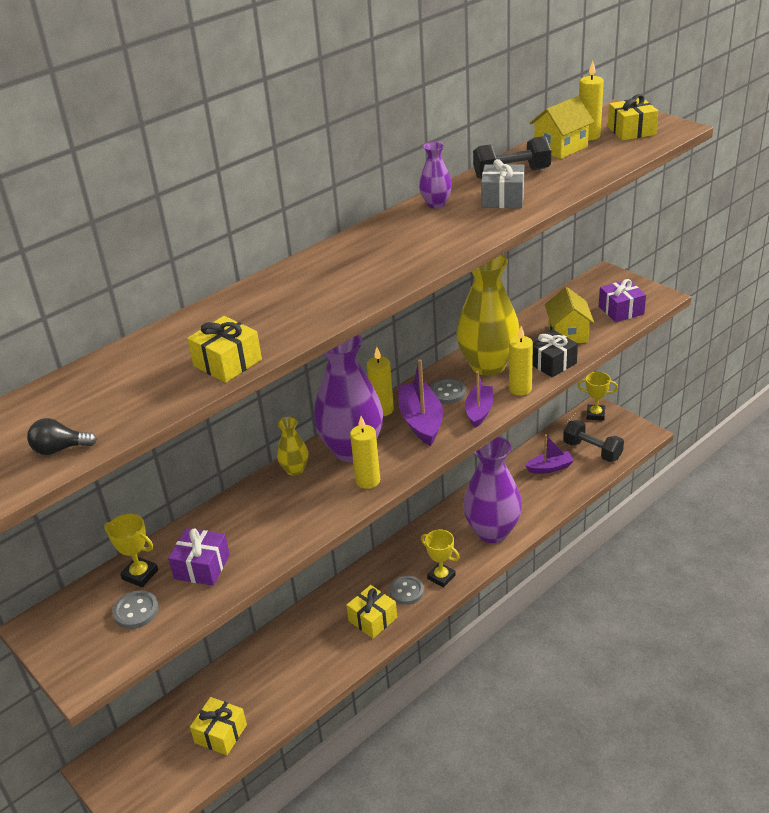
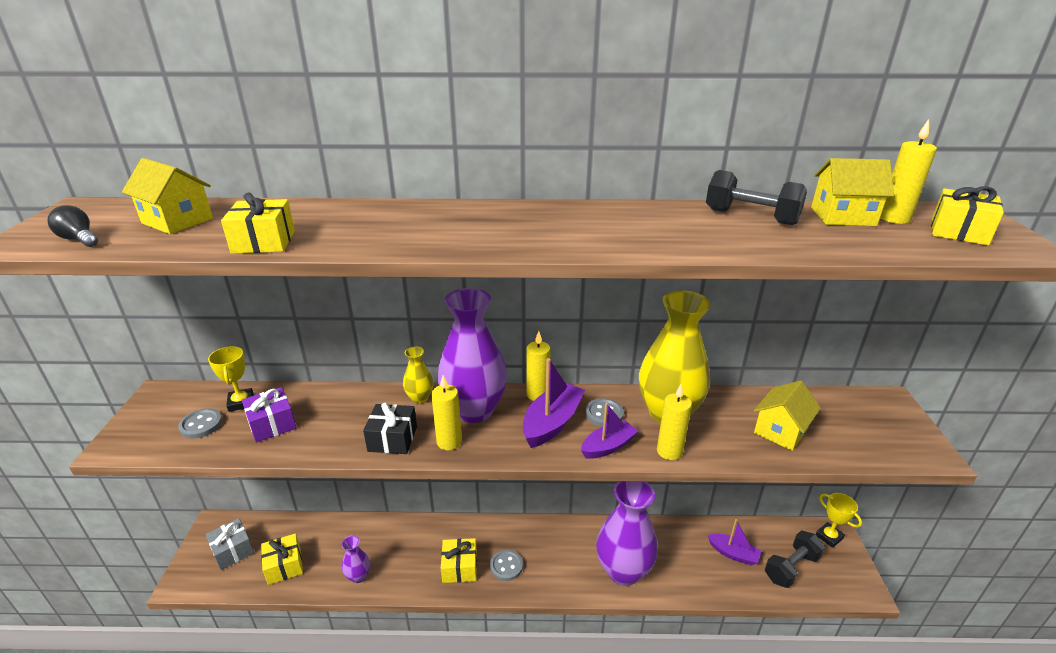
camera: 40 degrees right, 5 degrees down
purple vase [419,142,452,208] -> purple vase moved to [341,535,370,583]
yellow trophy [421,530,460,588] -> none
grey gift [481,159,525,208] -> grey gift moved to [206,518,254,570]
black gift [532,329,578,377] -> black gift moved to [363,402,417,454]
black dumbbell [563,420,624,462] -> black dumbbell turned 60 degrees clockwise [765,530,825,588]
purple gift [599,279,646,322] -> none
none -> yellow house [122,158,213,234]

